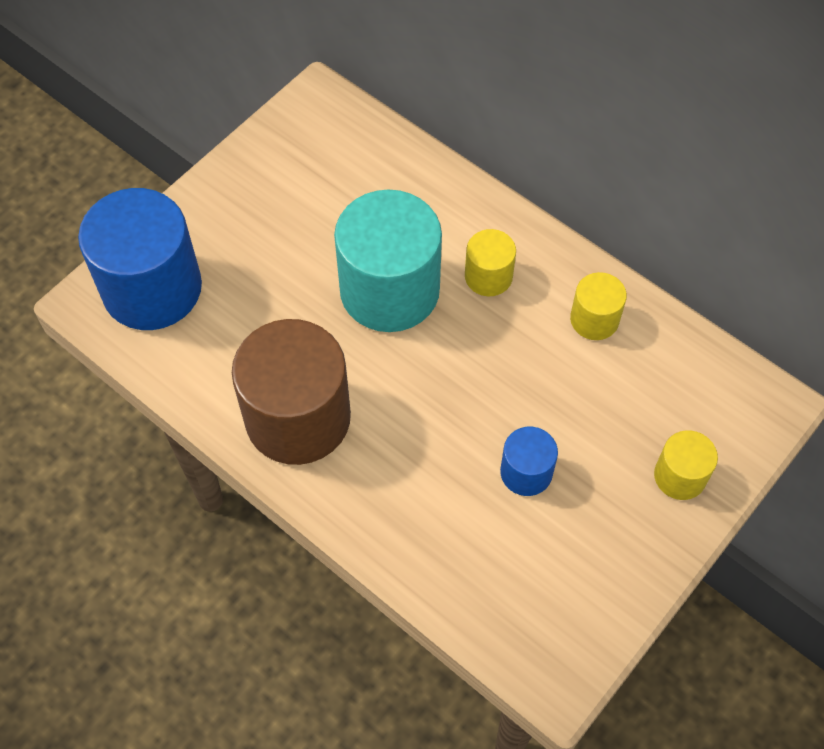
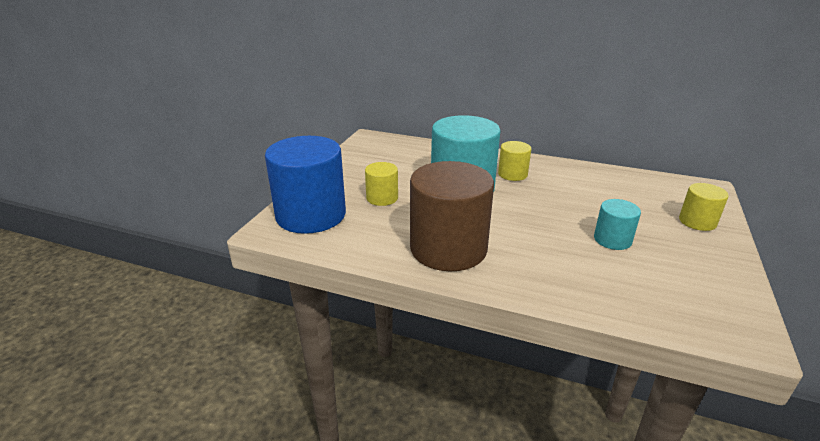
camera: 20 degrees left, 30 degrees down
blue cylinder [500,427,558,496] -> turquoise cylinder [594,199,641,250]
yellow cylinder [570,272,627,340] -> yellow cylinder moved to [365,162,398,206]

